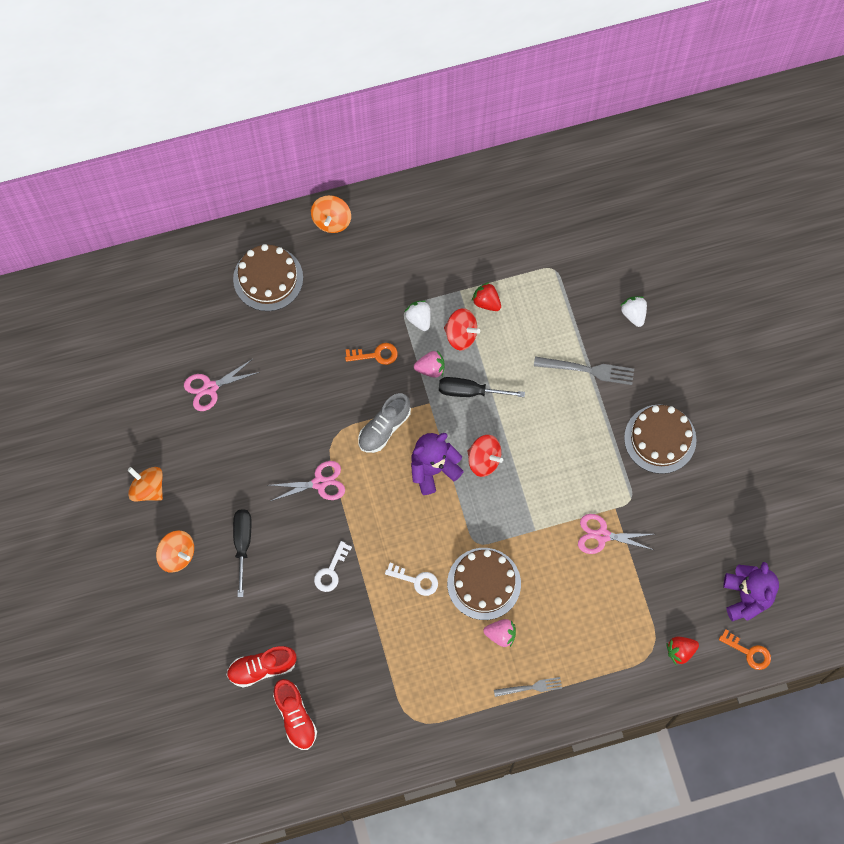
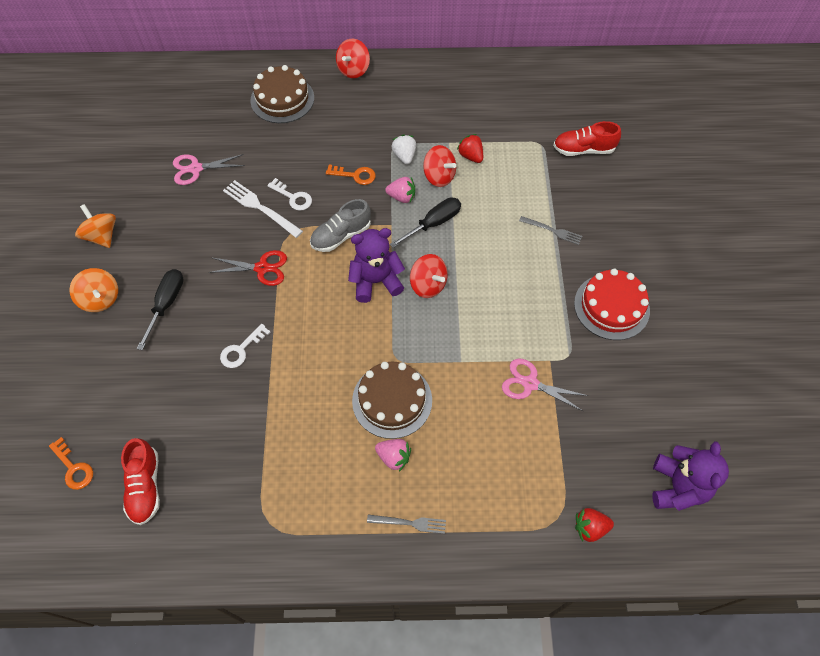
camera: 15 degrees right, 10 degrees down
red shoe [226,646,296,688] -> red shoe moved to [553,121,621,156]
pink scissors [269,461,345,501] -> red scissors [208,250,287,286]
orange spinning top [311,195,351,233] -> red spinning top [336,39,370,78]
white key [385,563,438,596] -> white key moved to [267,178,312,211]
black screwdriver [439,377,525,397] -> black screwdriver turned 120 degrees clockwise [390,197,461,248]
grey fork [534,356,634,385] -> grey fork [519,216,582,245], size x0.64
white strawberry [620,296,647,327] -> none
brown cake [624,405,696,474] -> red cake [574,269,650,340]
orange key [719,629,771,670] -> orange key moved to [49,437,93,490]
none -> white fork [223,180,303,238]

